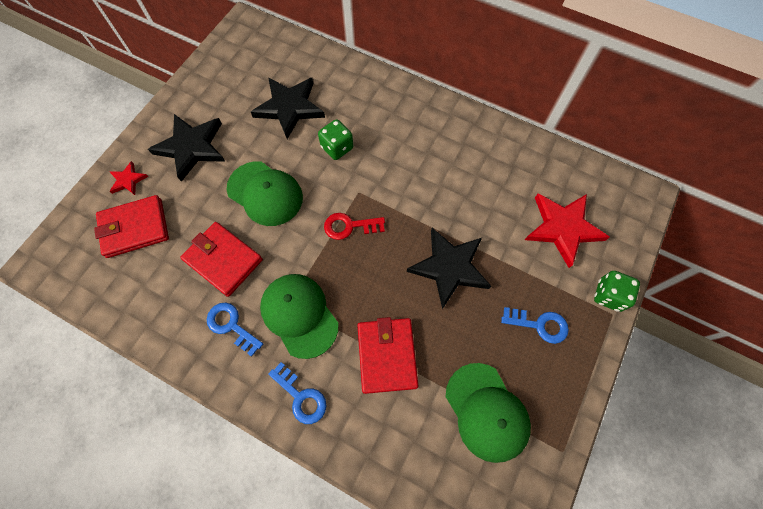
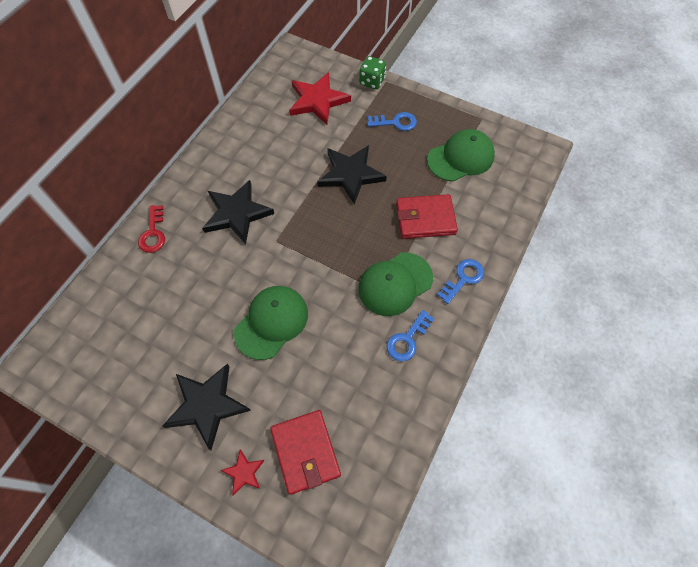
camera: 90 degrees left, 5 degrees down
red wallet [180,222,263,297] -> none
black star [251,78,325,139] -> black star moved to [202,180,274,244]
green dice [318,119,353,160] -> none
red key [324,213,385,240] -> red key moved to [138,205,165,253]
blue key [501,307,569,344] -> blue key turned 75 degrees clockwise [367,112,417,131]

